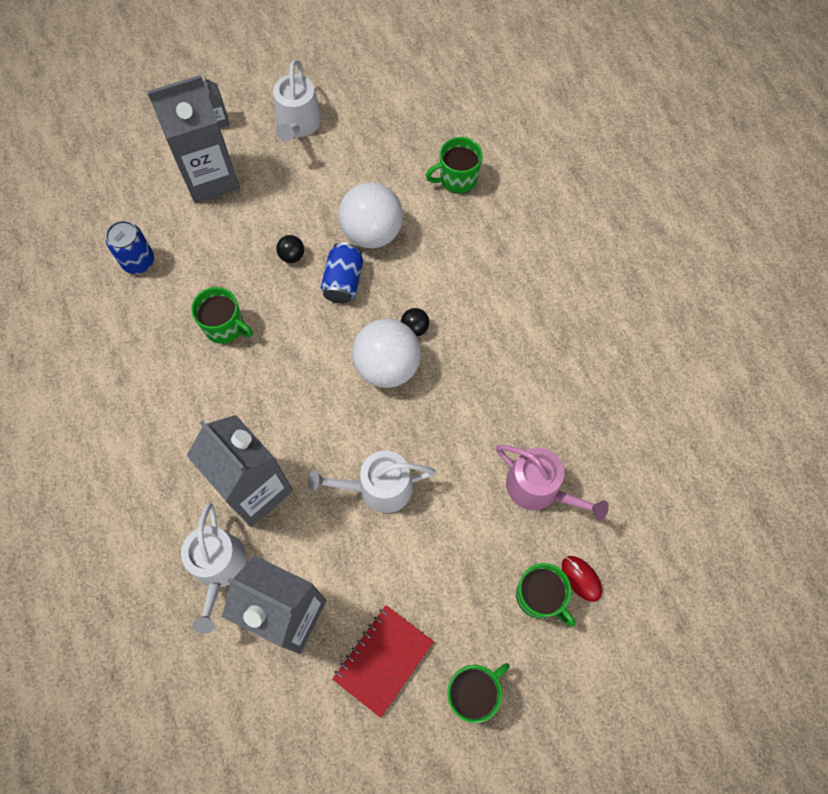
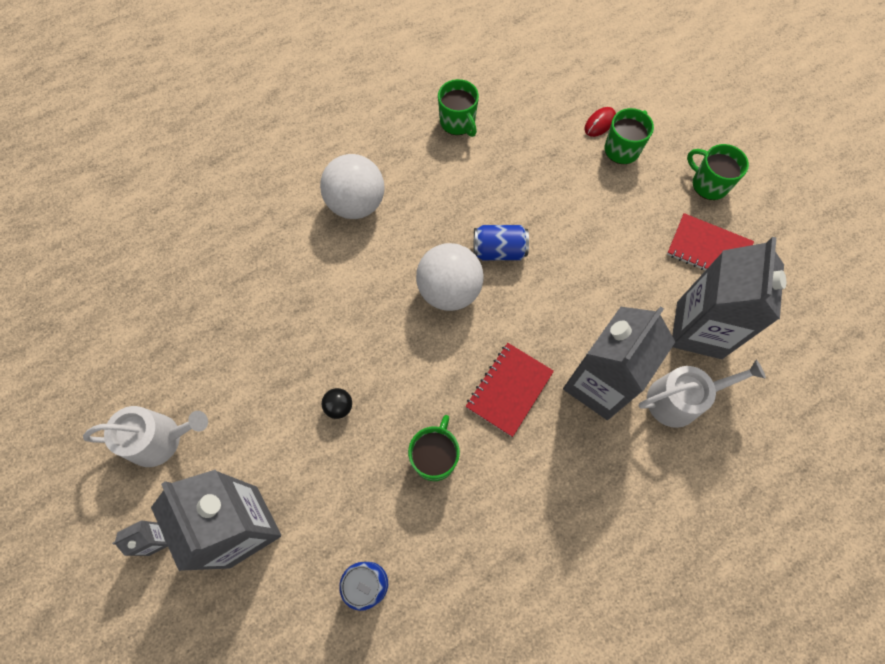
camera: 100 degrees left, 0 degrees up
white watering can [308,450,435,513] -> none
blue can [321,242,363,304] -> blue can moved to [474,225,529,260]
white ball [339,182,403,248] -> white ball moved to [320,154,385,219]
black ball [401,308,429,336] -> none
green mug [426,137,483,194] -> green mug moved to [438,79,479,137]
pink watering can [496,445,609,520] -> none
none -> red notebook [465,343,554,437]

